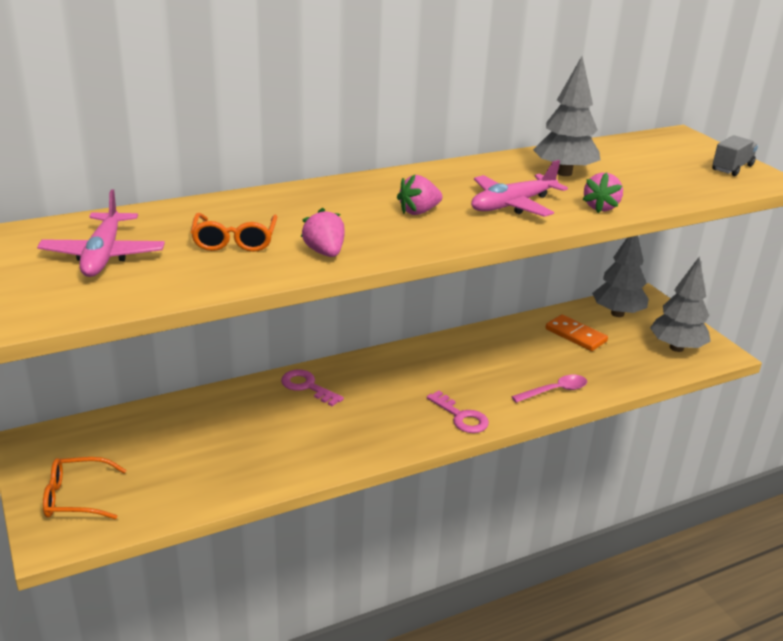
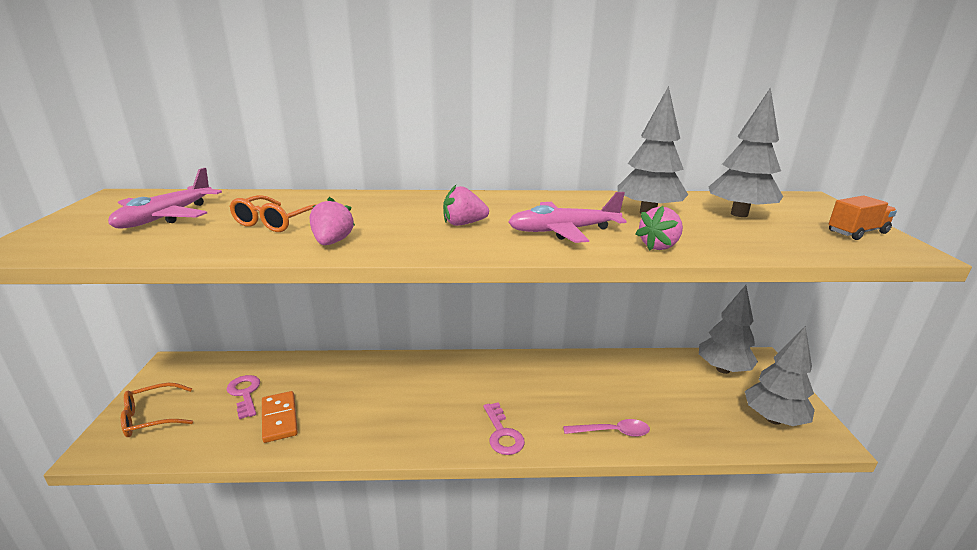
camera: 25 degrees right, 5 degrees down
orange glasses [43,457,126,519] -> orange glasses turned 45 degrees counterclockwise [121,383,193,437]
pink key [281,370,344,407] -> pink key moved to [227,375,260,419]
orange domino [545,315,608,351] -> orange domino moved to [262,391,298,443]
grey truck [712,135,758,176] -> orange truck [829,196,897,240]
none -> grey tree [709,87,783,217]

